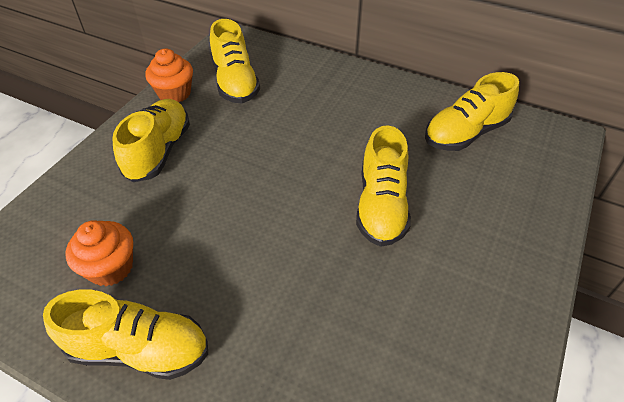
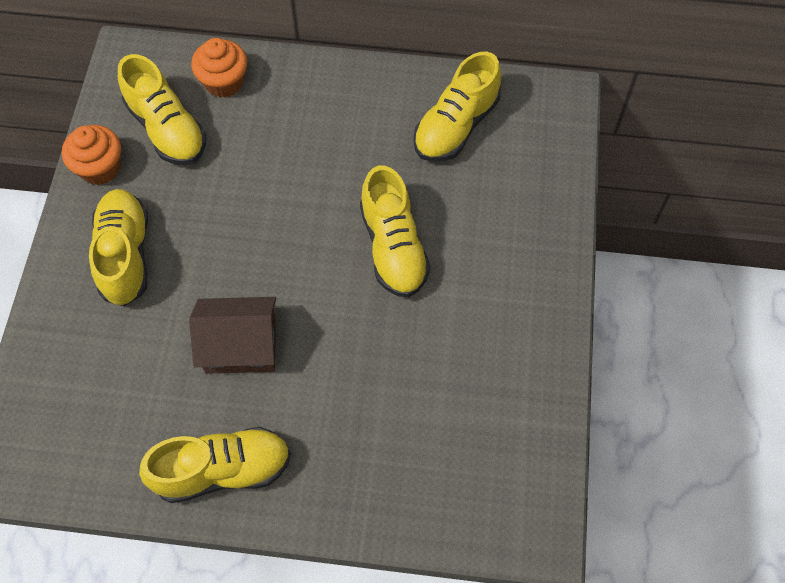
camera: 20 degrees left, 15 degrees up
orange cupcake [66,220,133,286] -> orange cupcake moved to [191,38,247,98]
none -> brown house [189,297,276,374]

